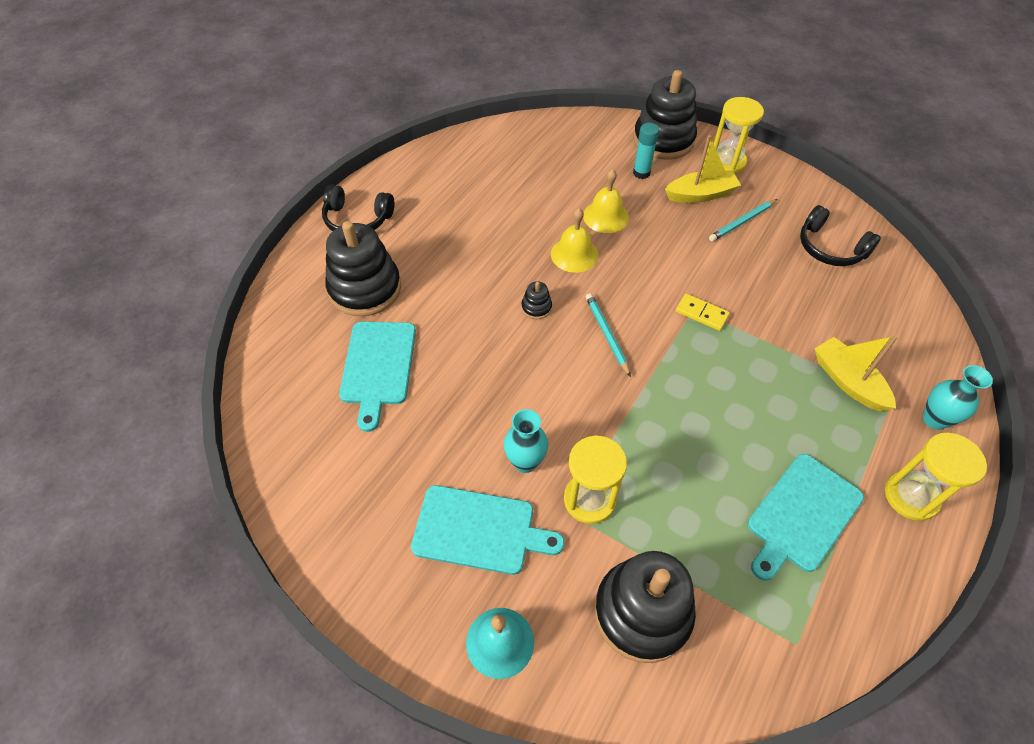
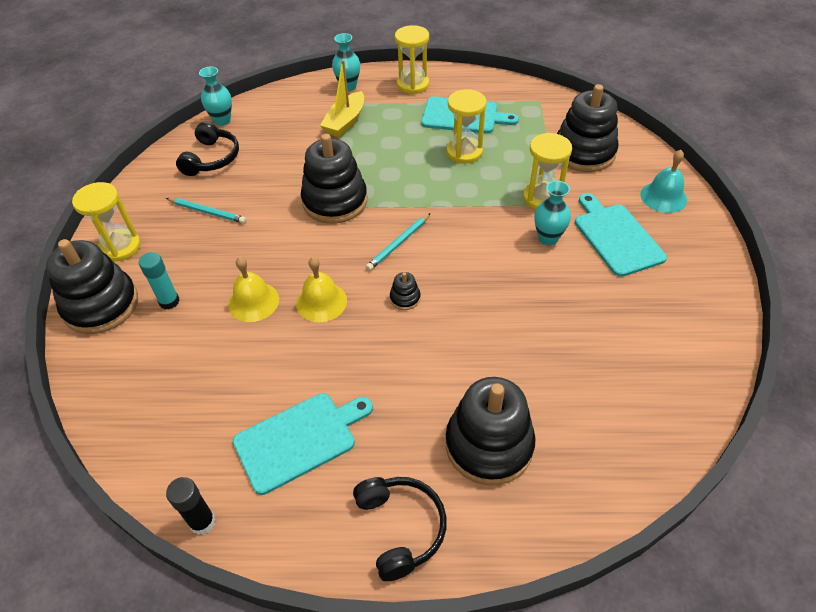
camera: 120 degrees left, 5 degrees down
turquoise cutting board [339,322,416,432] -> turquoise cutting board moved to [233,393,373,495]
yellow boat [665,135,741,203] -> none
yellow domino [676,293,730,331] -> black stacking toy [301,134,367,224]
none -> black glue stick [166,477,216,535]
none -> turquoise vase [199,66,232,126]
none -> yellow hourglass [446,89,487,164]

